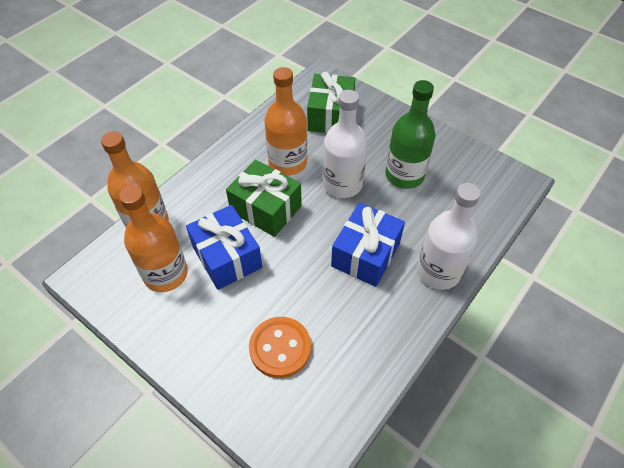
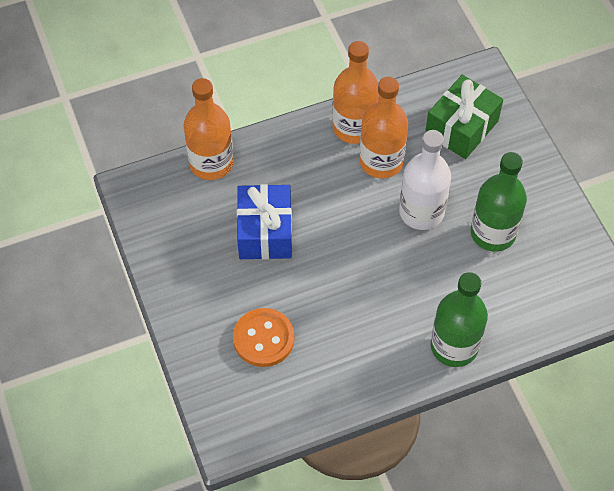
camera: 30 degrees right, 5 degrees up
orange bottle [119,186,188,292] -> orange bottle moved to [332,41,379,144]
green gift [226,160,302,237] -> none
blue gift [331,203,405,287] -> none
white bottle [417,183,481,290] -> green bottle [431,272,488,367]

